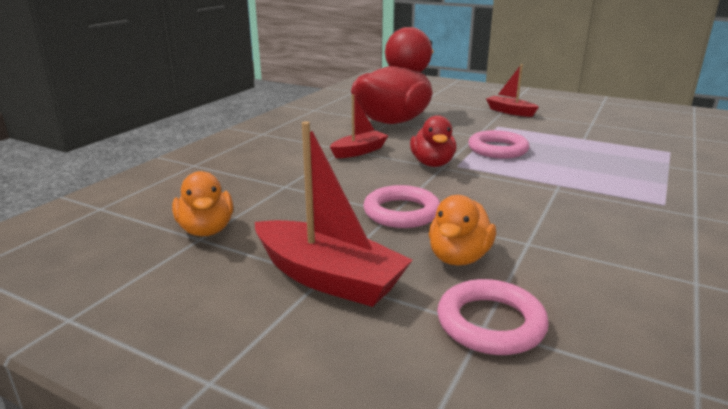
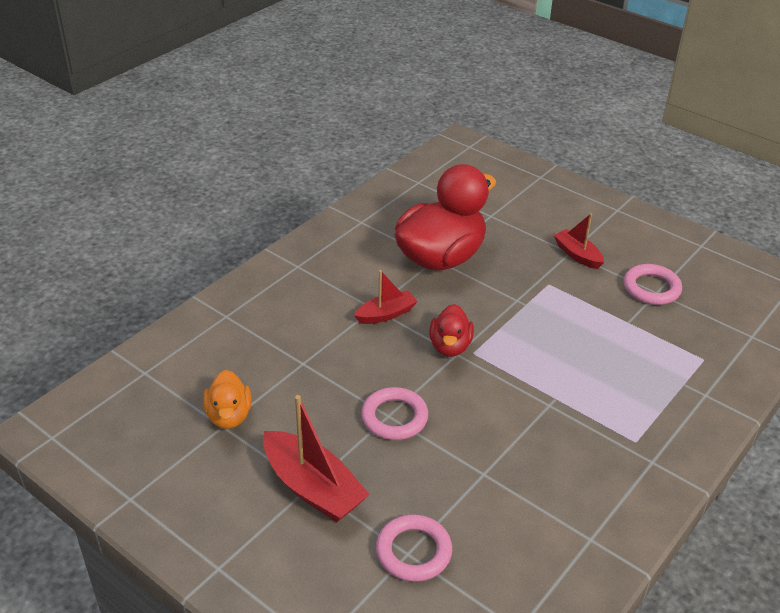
camera: 10 degrees right, 15 degrees up
orange duck [429,195,496,266] -> none
pink ring [468,130,529,159] -> pink ring moved to [624,264,682,305]

